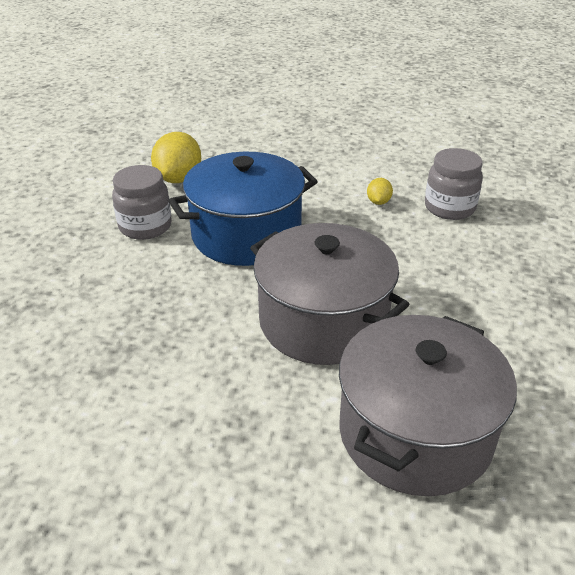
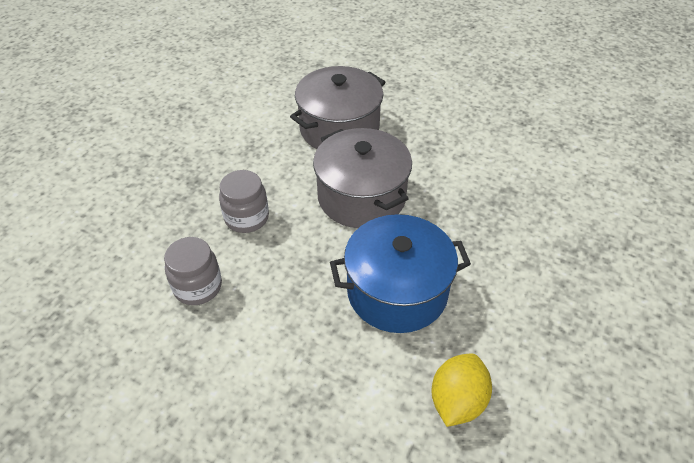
camera: 165 degrees left, 10 degrees up
grey jar [112,165,172,240] -> grey jar moved to [219,170,269,233]
yellow lemon [367,178,393,205] -> none

